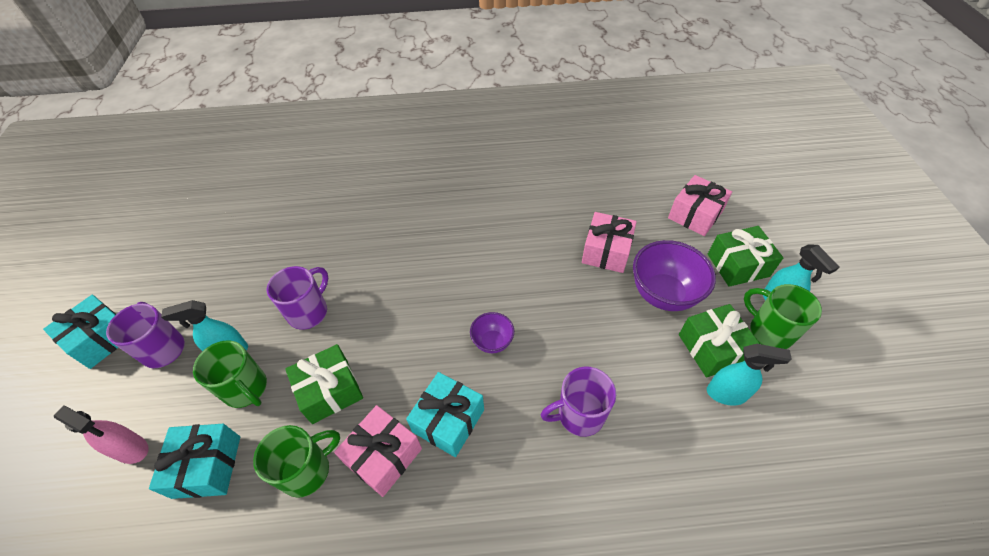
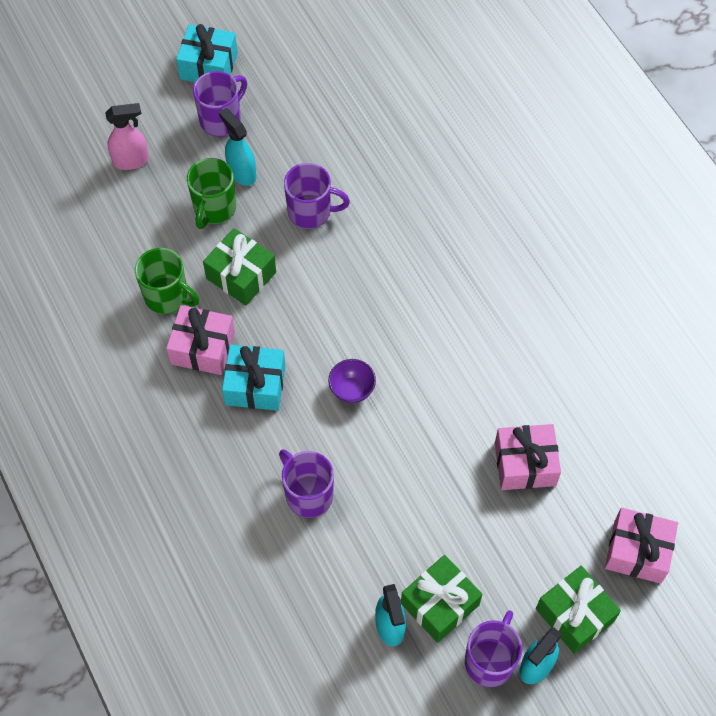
camera: 65 degrees right, 10 degrees up
pink spray bottle [54,405,149,464] -> pink spray bottle turned 105 degrees counterclockwise [105,103,149,170]
turquoise gift [149,424,240,499] -> none
purple bowl [633,240,716,311] -> none
green mug [744,284,822,349] -> purple mug [465,610,522,687]

